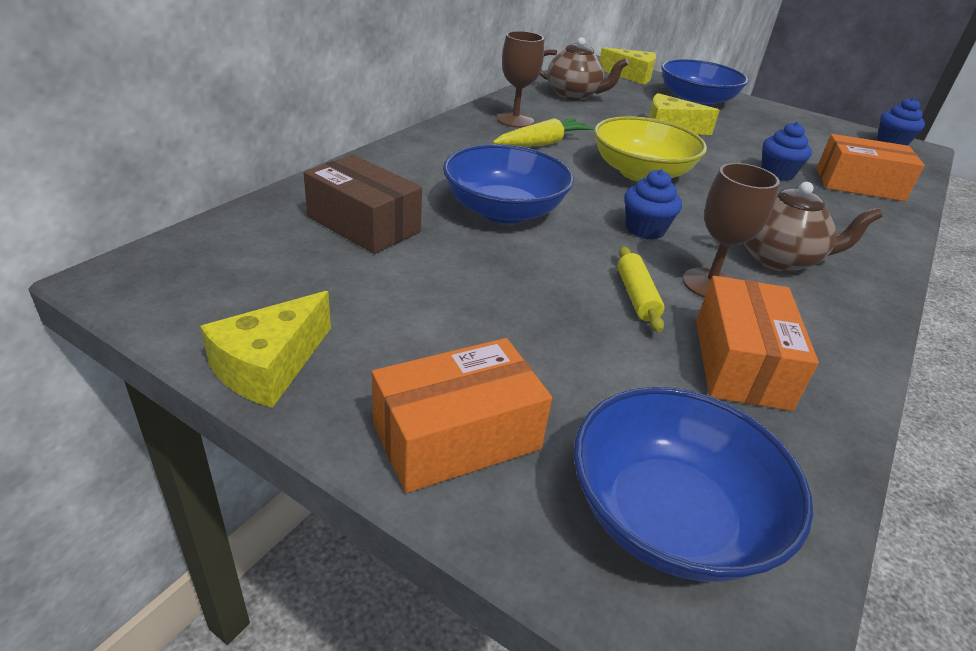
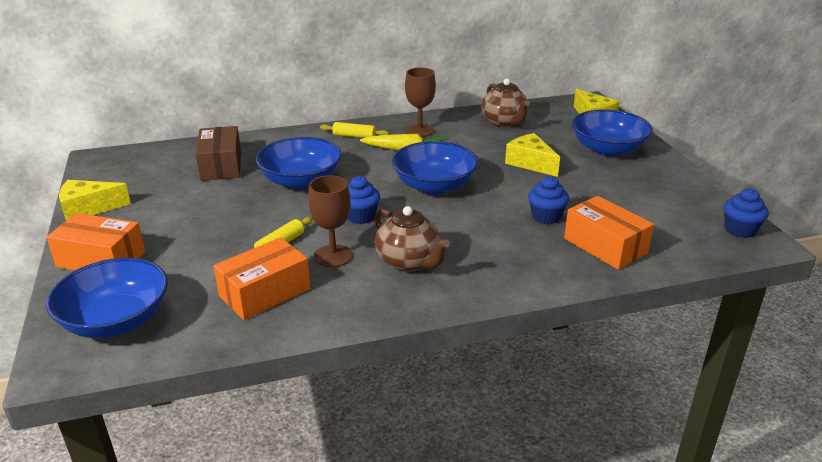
camera: 45 degrees right, 5 degrees down
yellow bowl [594,116,707,182] -> blue bowl [392,141,478,194]
none -> yellow rolling pin [320,122,389,138]

